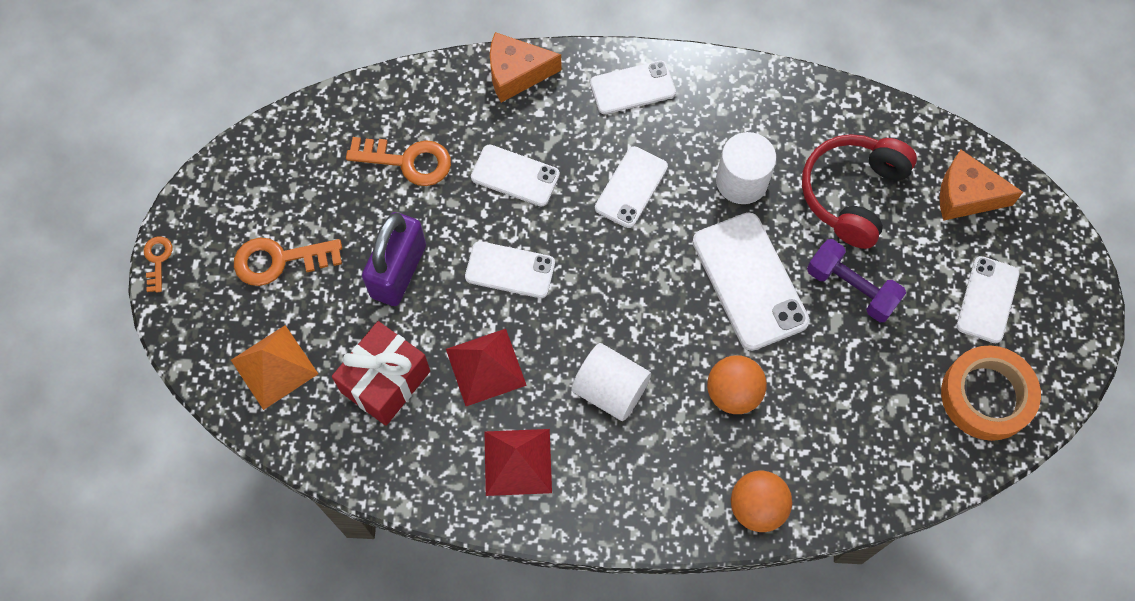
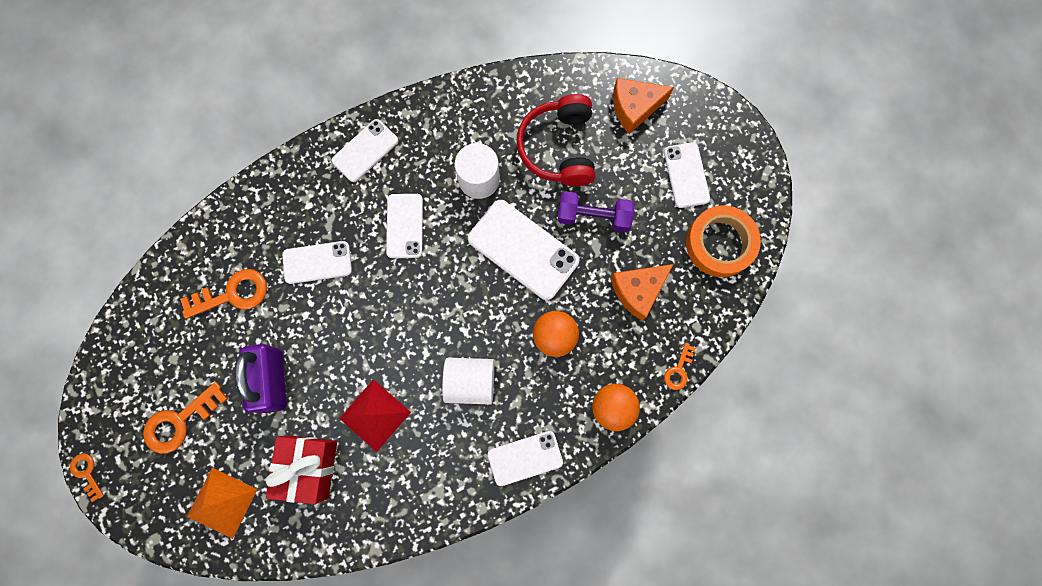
camera: 30 degrees left, 10 degrees up
white phone [465,241,555,298] -> white phone moved to [488,431,563,486]
red pyramid [485,429,552,496] -> none
orange cheese [490,32,561,103] -> orange cheese moved to [610,264,673,320]
none -> orange key [664,343,696,390]

